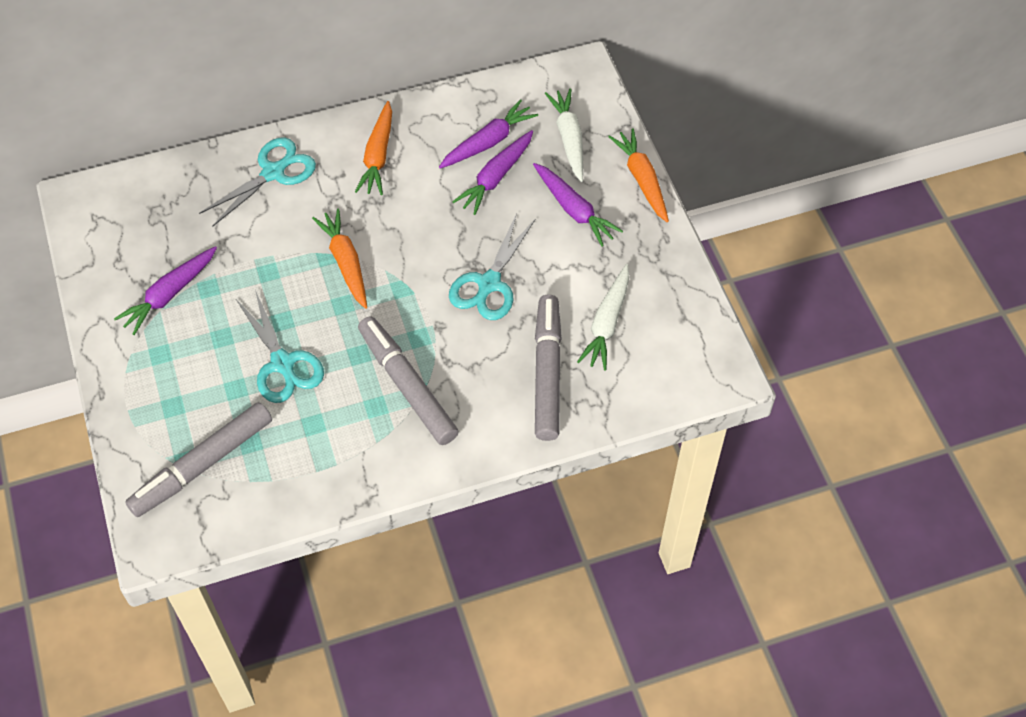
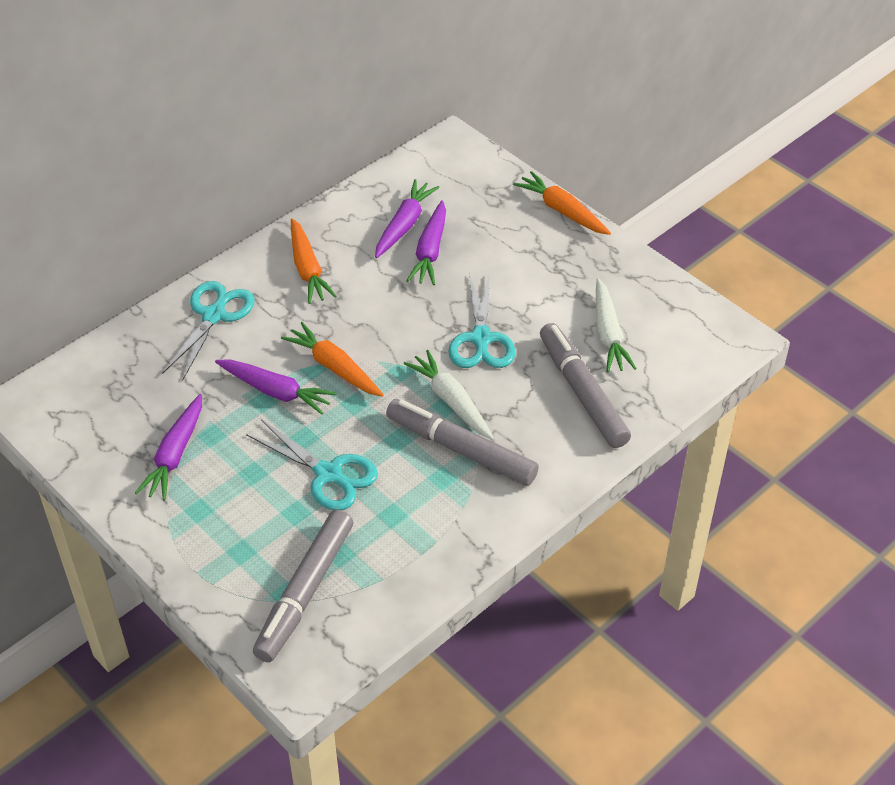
camera: 25 degrees left, 10 degrees down
purple carrot [533,163,623,246] -> purple carrot moved to [215,359,336,415]
white carrot [545,89,583,182] -> white carrot moved to [404,350,494,439]

